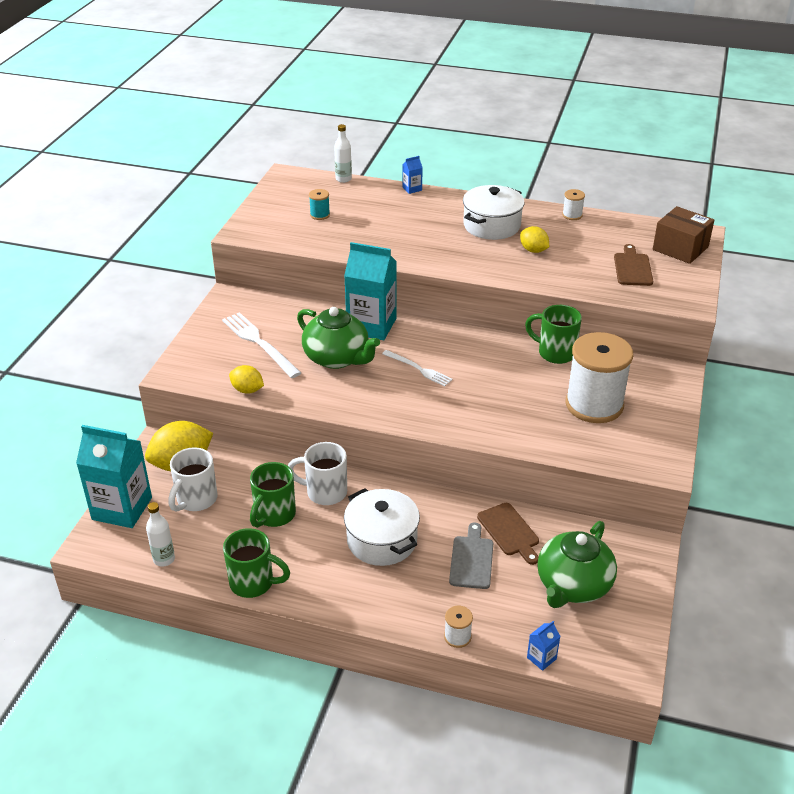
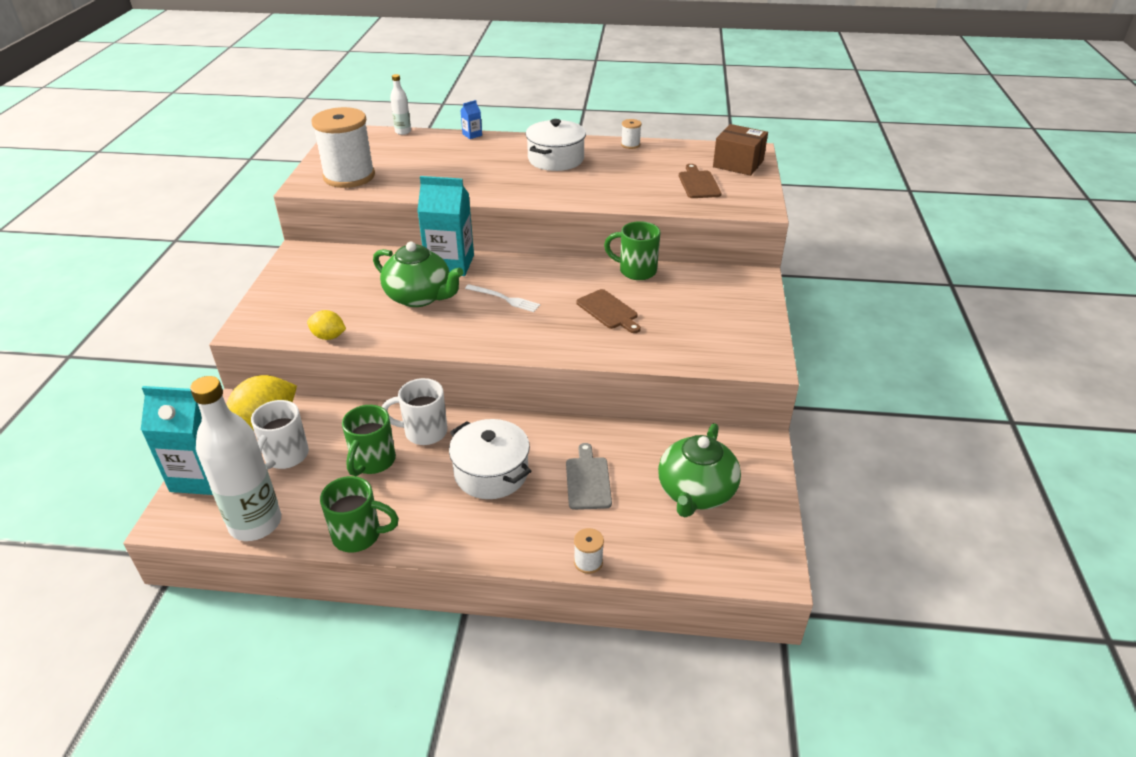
camera: 10 degrees left, 0 degrees up
white bottle [146,502,175,567] -> white bottle [190,376,281,541], size x2.17
white fork [222,312,301,378] -> none
turquoise spool [309,189,330,220] -> none
brown cutting board [477,503,539,565] -> brown cutting board moved to [576,289,641,333]
yellow lemon [520,226,549,253] -> none
blue carton [527,621,560,671] -> none
white spool [566,332,633,423] -> white spool moved to [311,107,375,188]

